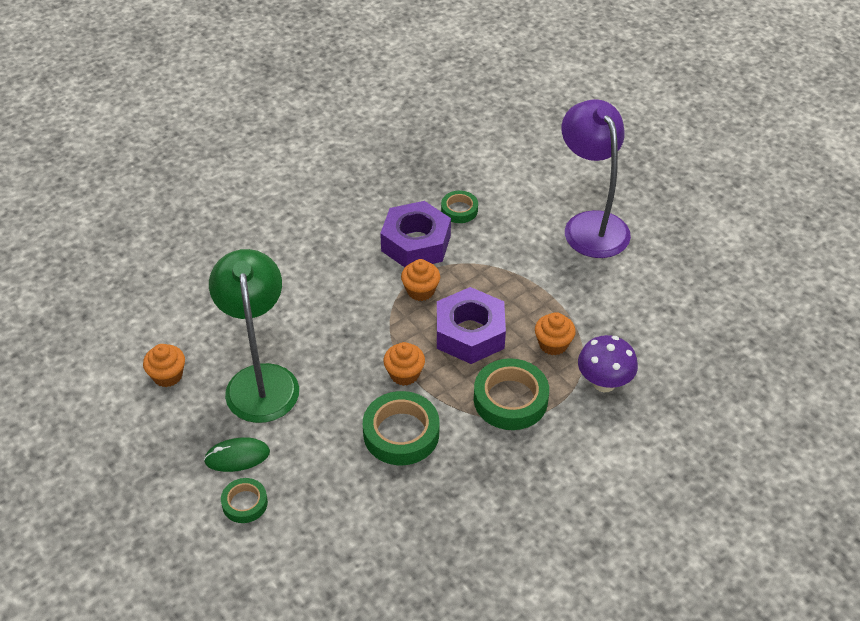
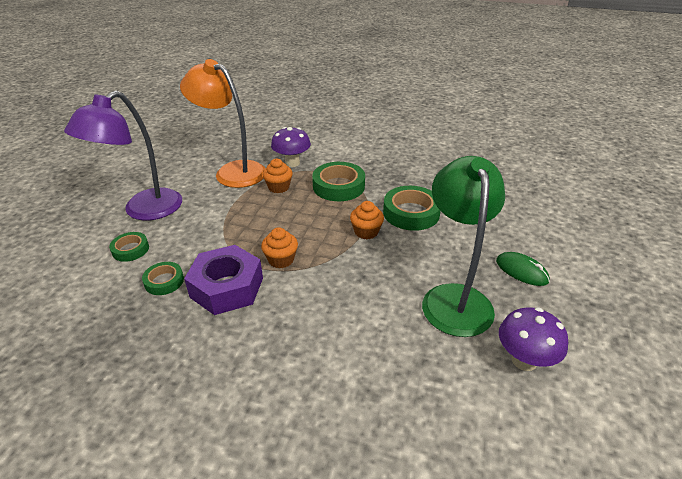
camera: 125 degrees left, 10 degrees down
orange cupcake [143,344,185,387] -> purple mushroom [499,307,568,371]
green lamp [209,249,299,423] -> green lamp turned 135 degrees clockwise [422,156,505,337]
green tape [221,478,268,523] -> green tape moved to [109,232,149,262]
purple nut [437,287,506,364] -> none
none -> orange lamp [180,59,266,188]

